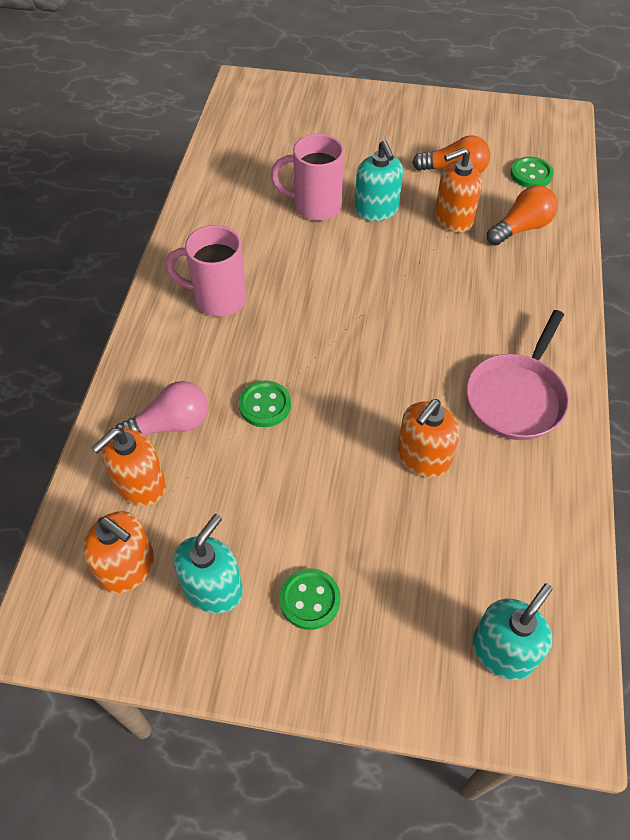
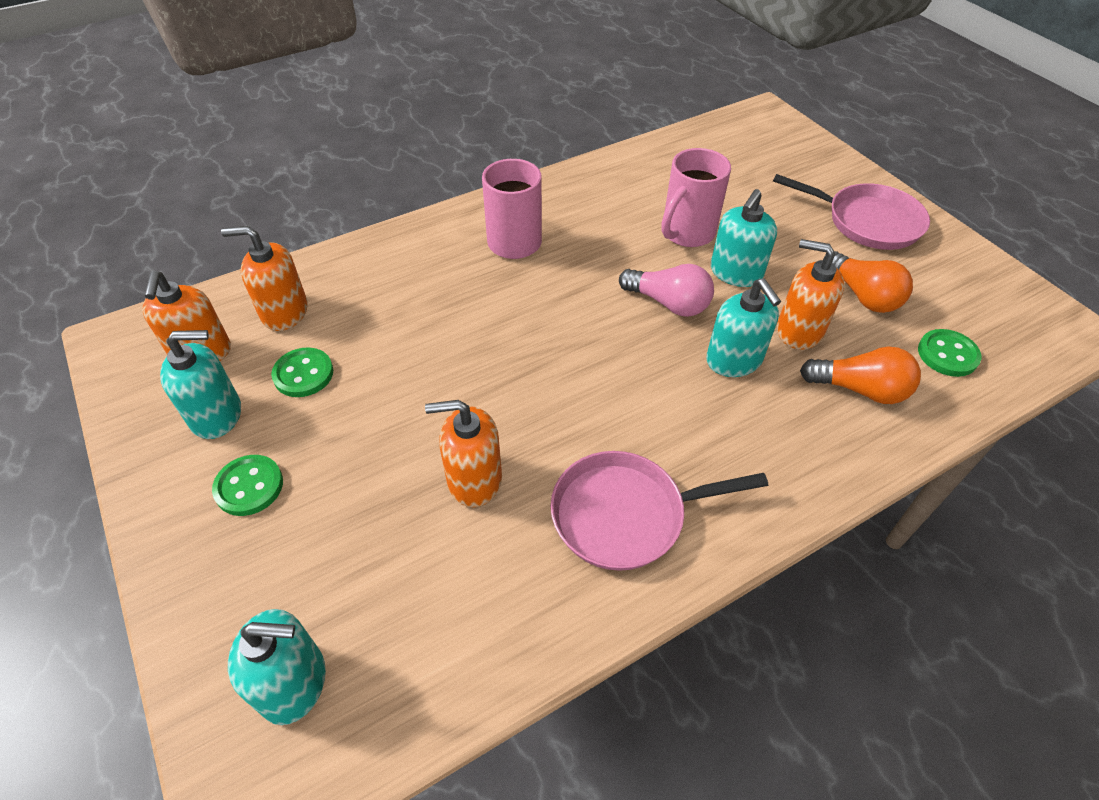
camera: 50 degrees right, 5 degrees down
pink light bulb [116,381,208,435] -> pink light bulb moved to [619,264,714,317]
green button [239,380,291,427] -> green button moved to [271,347,333,397]
pink mug [271,134,344,221] -> pink mug turned 105 degrees counterclockwise [661,148,731,247]
none -> turquoise soap dispenser [706,279,781,377]
none -> pink pan [773,174,930,250]

